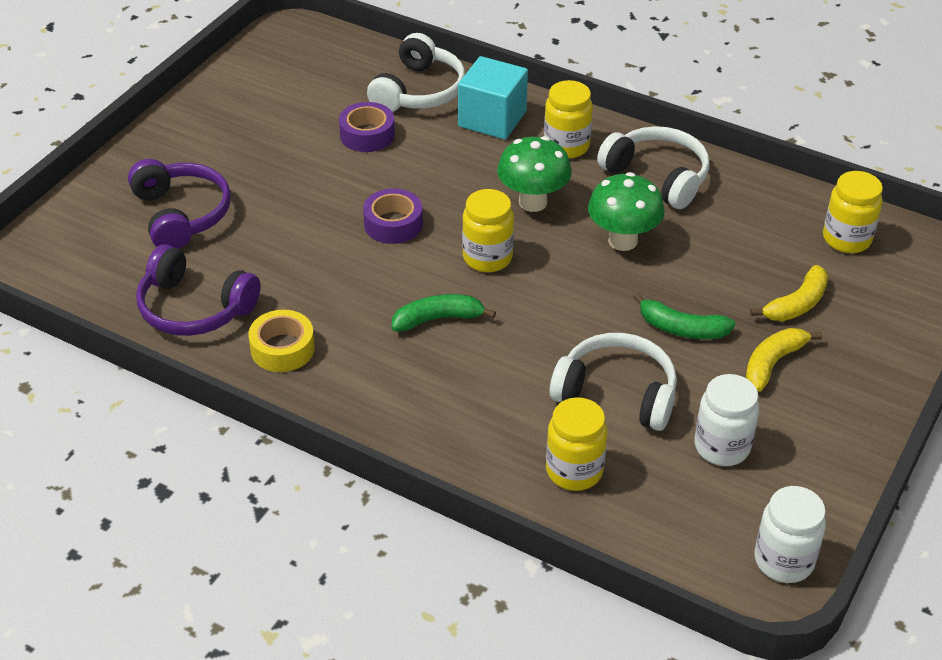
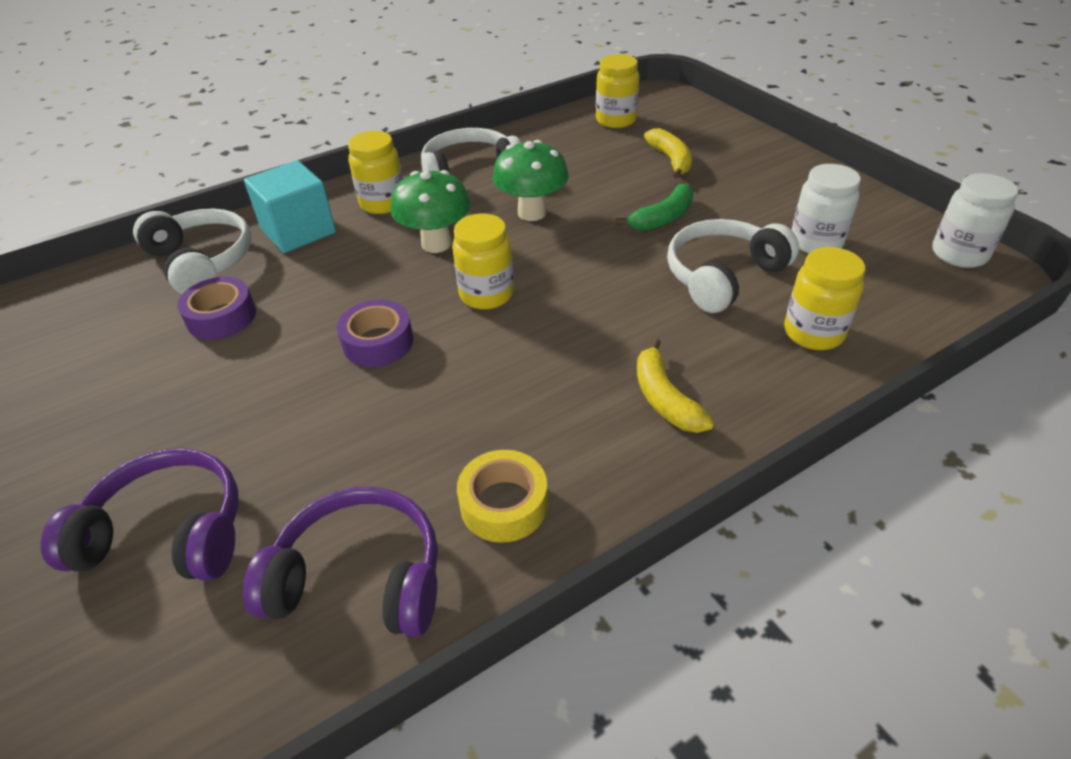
camera: 60 degrees left, 0 degrees up
purple headphones [136,244,261,336] -> purple headphones turned 135 degrees counterclockwise [243,487,438,637]
green banana [392,294,496,332] -> none
yellow banana [746,328,822,392] -> yellow banana moved to [637,338,714,433]

